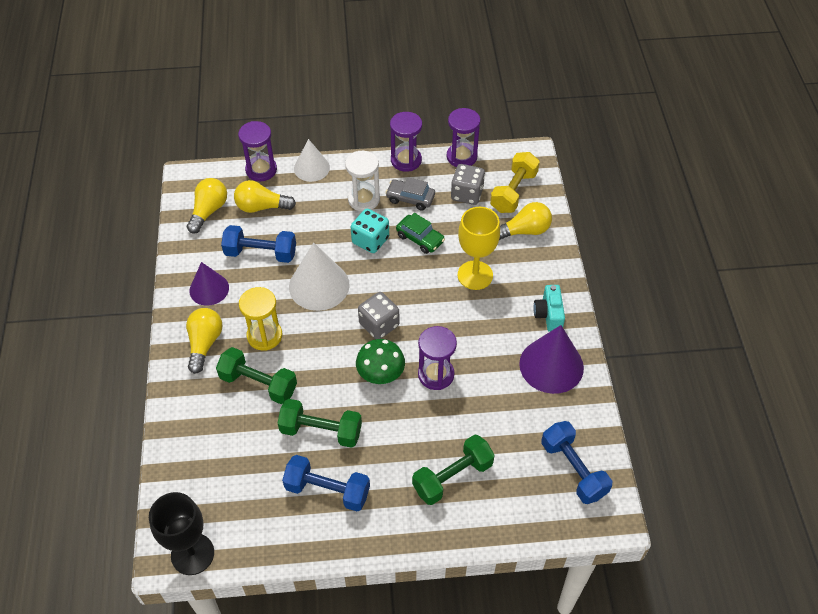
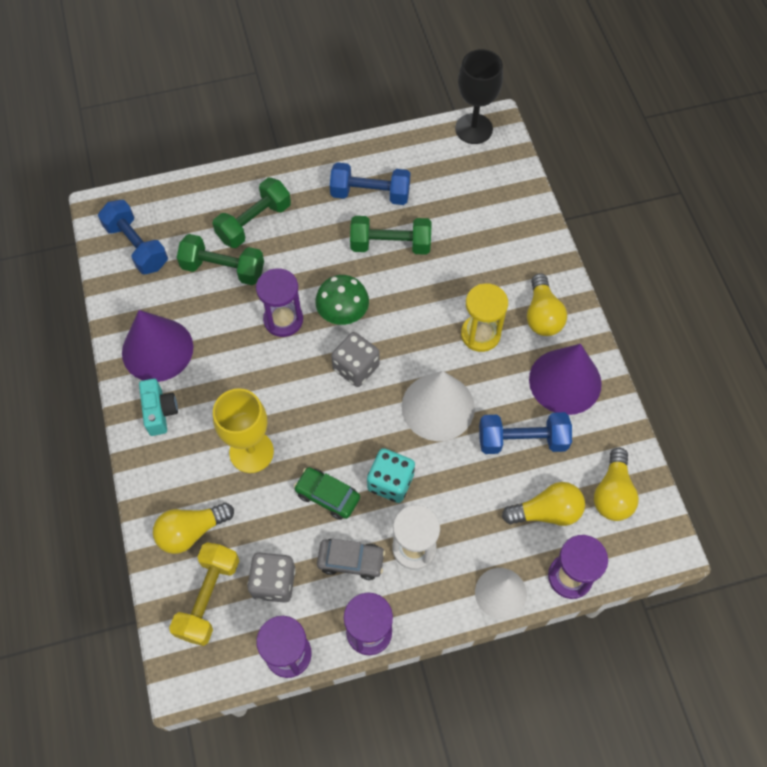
camera: 170 degrees right, 10 degrees up
purple cone [189,262,229,306] -> purple cone [529,344,602,415], size x1.54
green dumbbell [216,347,297,404] -> green dumbbell moved to [177,234,264,285]

